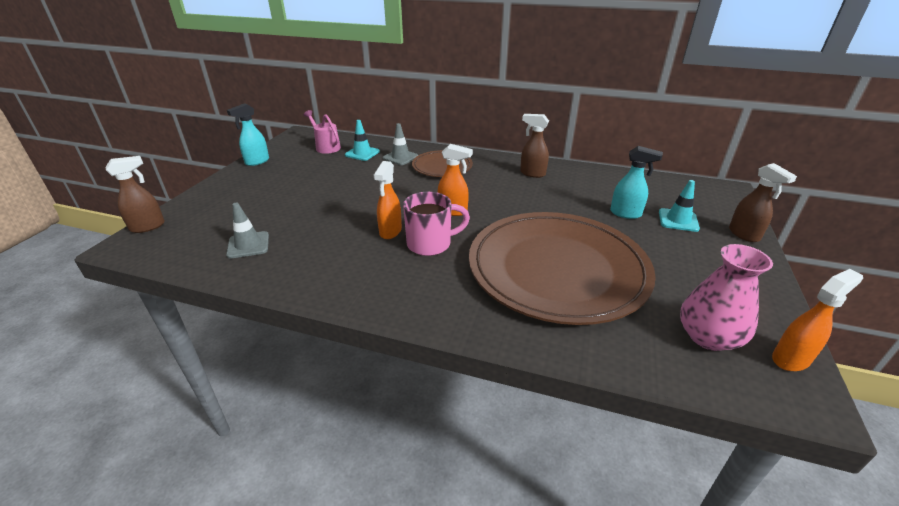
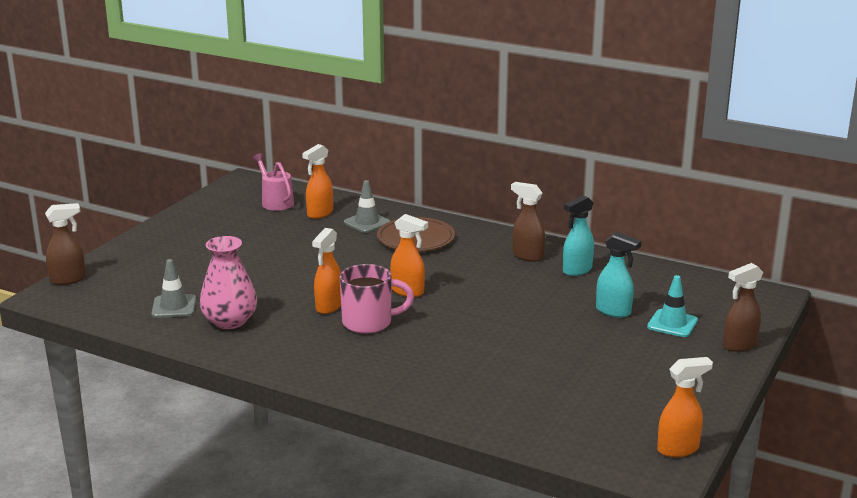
camera: 10 degrees right, 10 degrees down
turquoise spray bottle [227,103,269,166] -> turquoise spray bottle moved to [563,195,594,276]
turquoise traffic cone [345,120,380,161] -> orange spray bottle [302,144,333,219]
brown plate [469,212,656,325] -> none
pink vase [680,244,773,351] -> pink vase moved to [200,236,257,329]
brown spray bottle [729,163,797,242] -> brown spray bottle turned 75 degrees clockwise [723,263,763,352]

